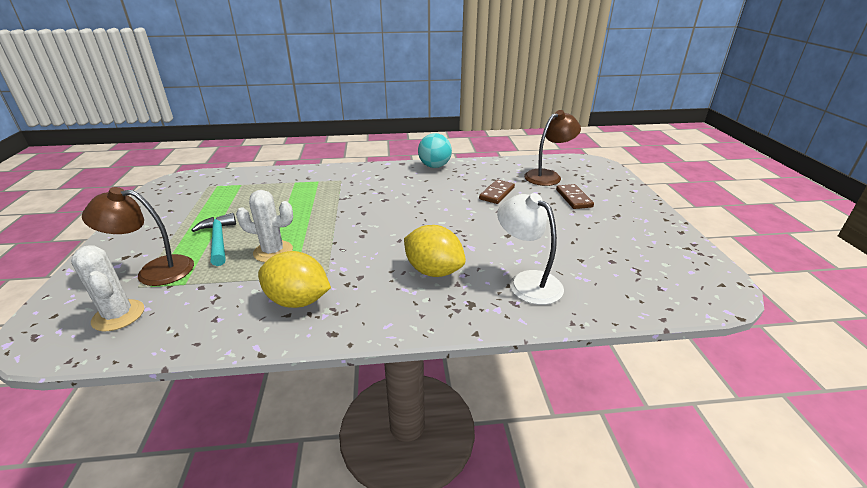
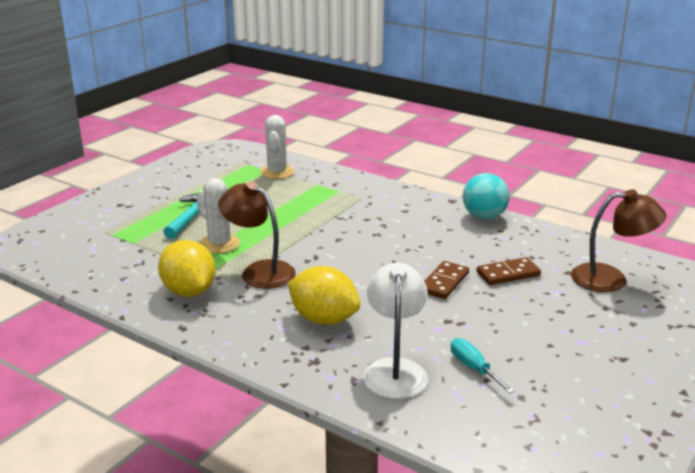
camera: 40 degrees right, 5 degrees down
white cactus [71,245,144,331] -> white cactus moved to [260,115,294,179]
brown lamp [82,187,194,286] -> brown lamp moved to [218,181,296,289]
yellow lemon [404,225,466,277] -> yellow lemon turned 45 degrees counterclockwise [288,266,360,325]
brown domino [556,184,594,209] -> brown domino moved to [424,261,469,299]
none -> turquoise screwdriver [451,338,514,394]

